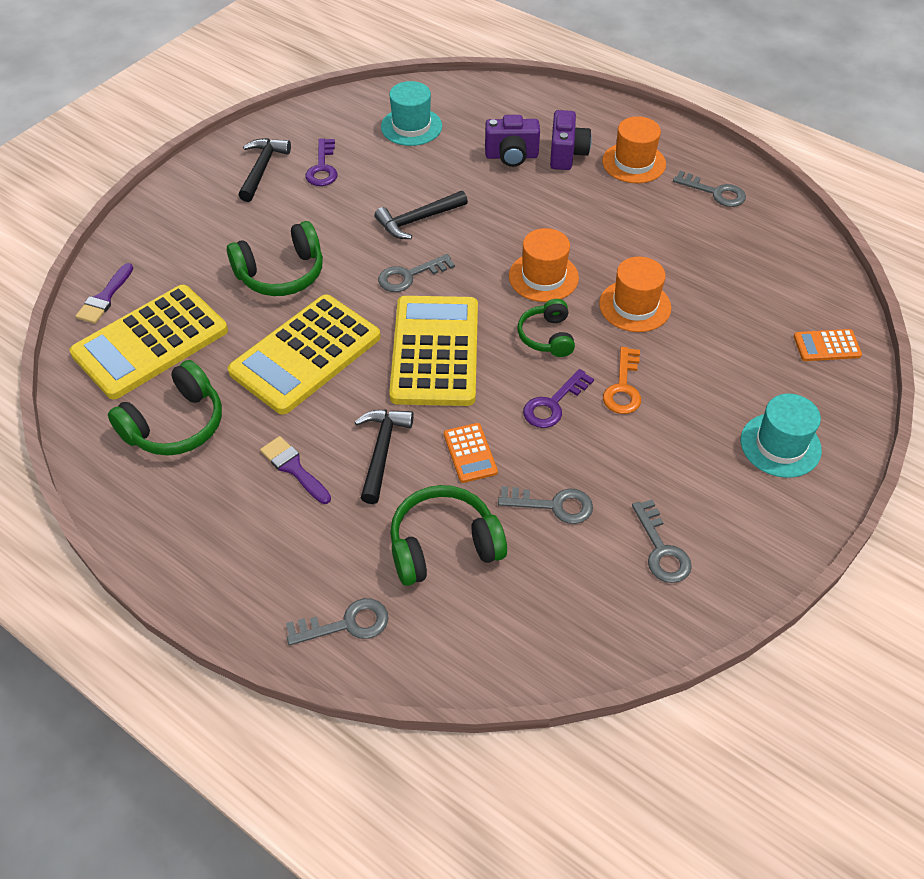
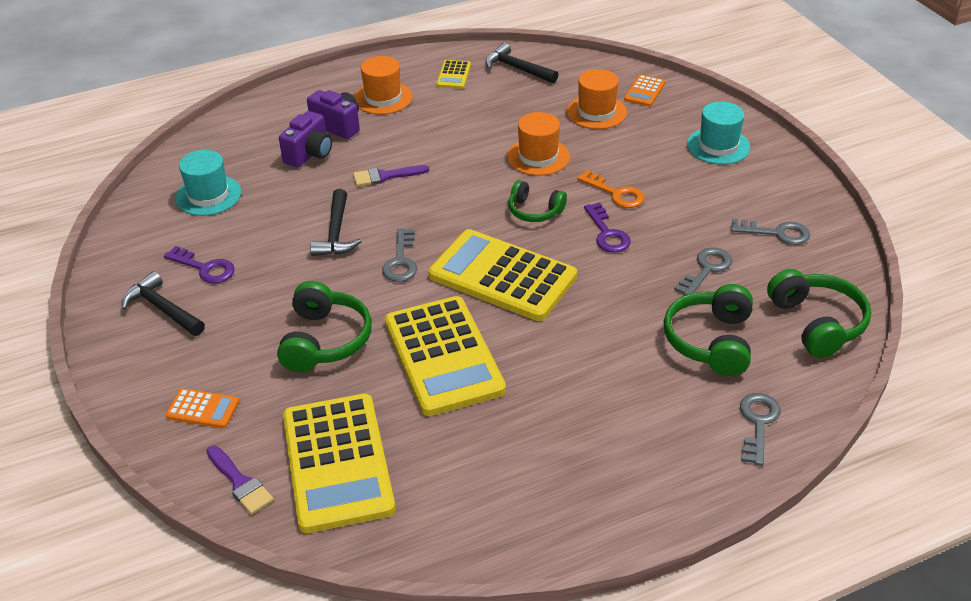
camera: 60 degrees left, 10 degrees down
green headphones [108,360,222,455] -> green headphones moved to [767,269,871,358]
purple brush [260,436,331,504] -> purple brush moved to [353,165,429,186]
black hammer [355,409,414,504] -> black hammer moved to [485,43,559,83]
orange calculator [444,423,498,483] -> orange calculator moved to [165,388,239,428]
orange hat [509,228,579,302] -> orange hat moved to [567,69,627,129]
grey key [673,171,746,207] -> yellow calculator [436,60,471,89]

